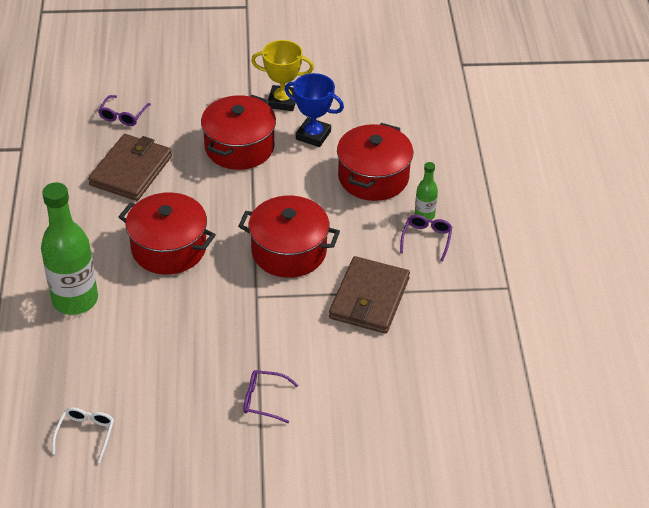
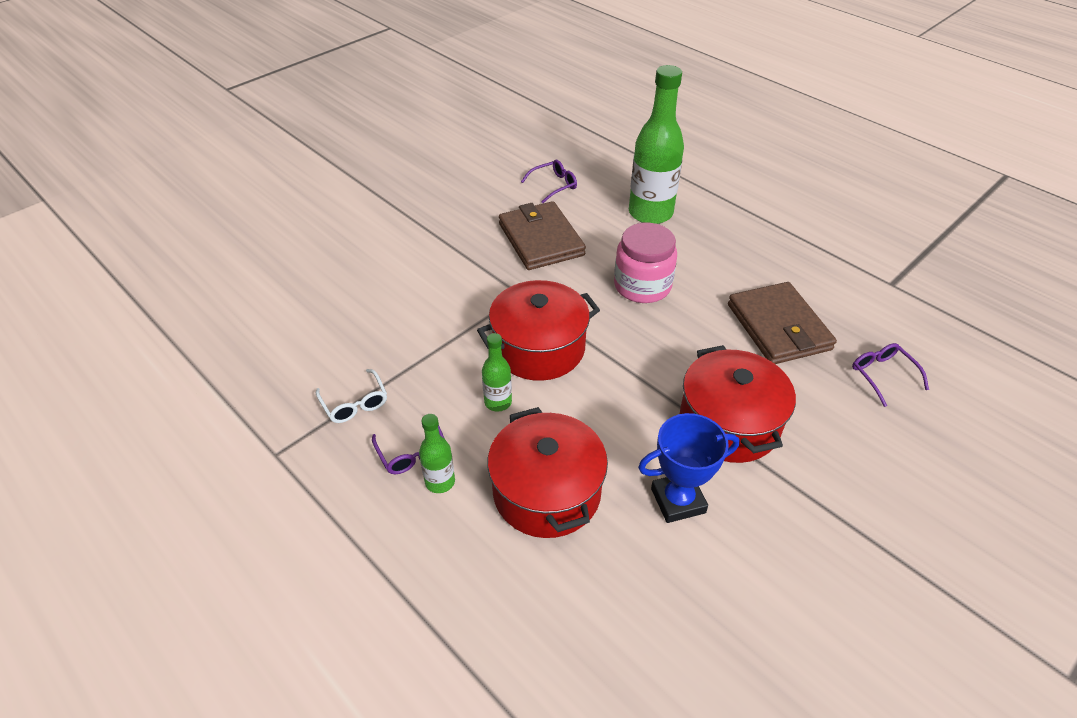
camera: 140 degrees right, 0 degrees up
white glasses [52,407,114,463] -> white glasses moved to [316,369,387,423]
red pot [119,192,216,275] -> pink jar [614,223,677,303]
purple glasses [243,370,298,423] -> purple glasses moved to [521,160,577,203]
yellow trophy [251,40,314,111] -> none
brown wallet [329,256,410,334] -> brown wallet moved to [499,201,586,270]
none -> green bottle [482,333,512,412]

